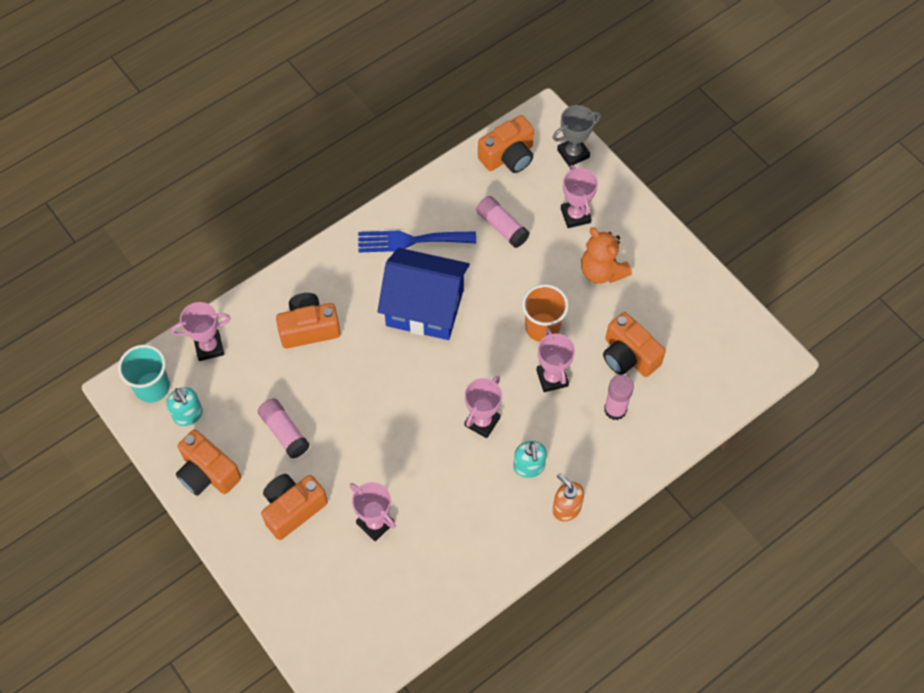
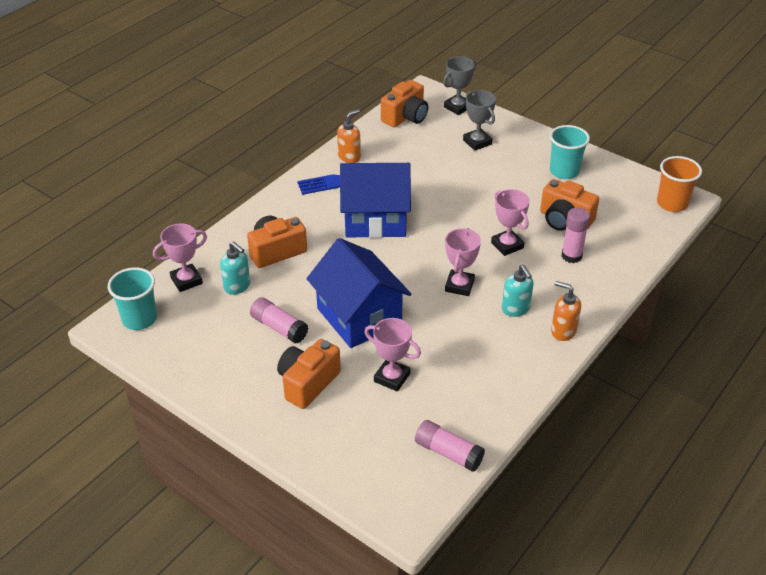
camera: 15 degrees left, 20 degrees down
turquoise soap dispenser [166,387,203,426] -> turquoise soap dispenser moved to [220,241,250,295]
orange camera [176,429,241,496] -> none
pink glue stick [476,196,530,248] -> pink glue stick moved to [415,420,485,472]
orange cup [522,284,569,342] -> orange cup moved to [657,156,702,212]
pink trophy [561,165,598,228] -> grey trophy [463,90,496,151]
orange teddy bear [581,227,632,284] -> none
none -> blue house [307,238,412,348]
none -> orange soap dispenser [337,109,361,163]
none -> turquoise cup [550,125,590,179]

